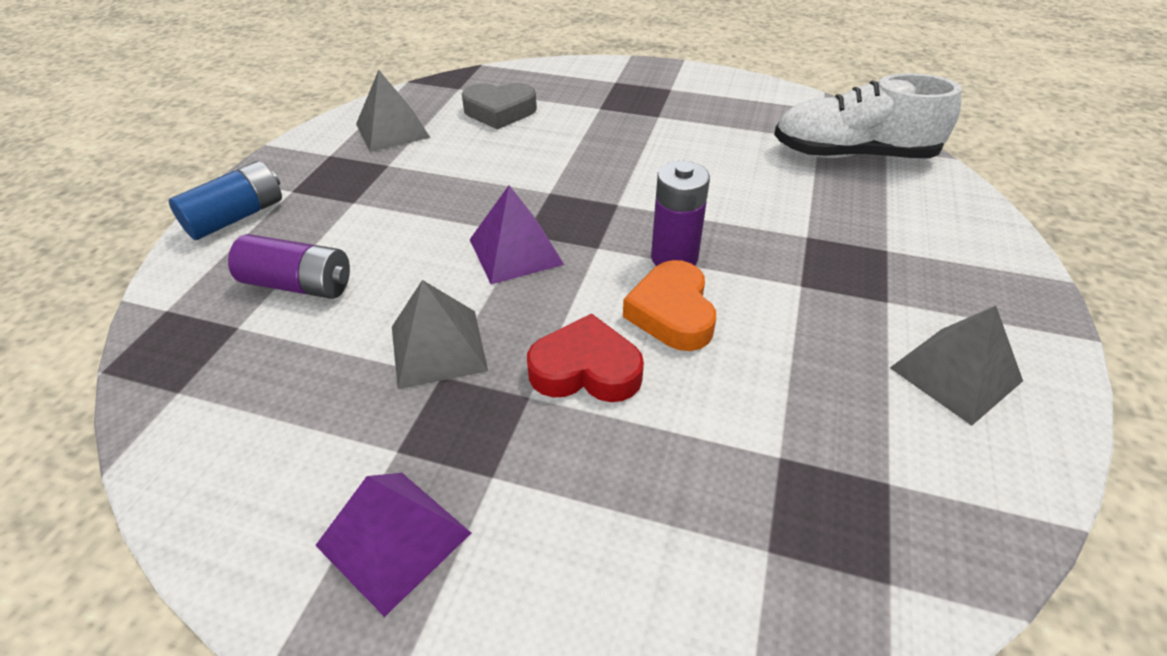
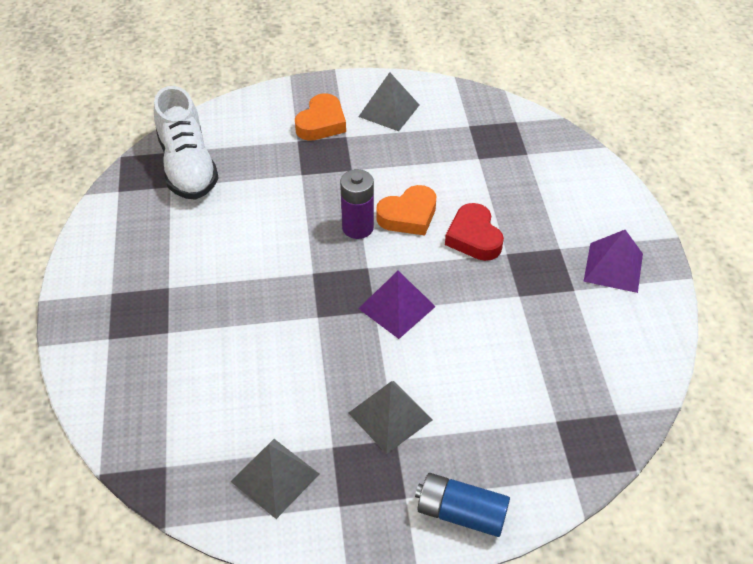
camera: 115 degrees left, 5 degrees up
purple battery [228,234,350,299] -> none
grey pyramid [392,280,488,389] -> grey pyramid moved to [349,381,432,454]
grey heart [462,83,537,130] -> none
none -> orange heart [295,93,346,141]

